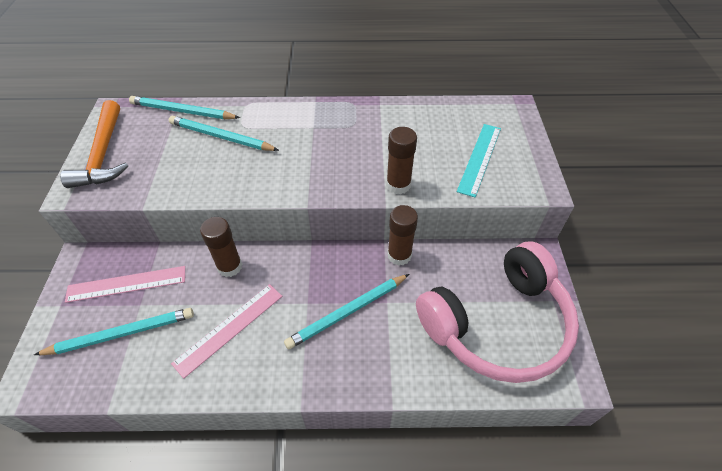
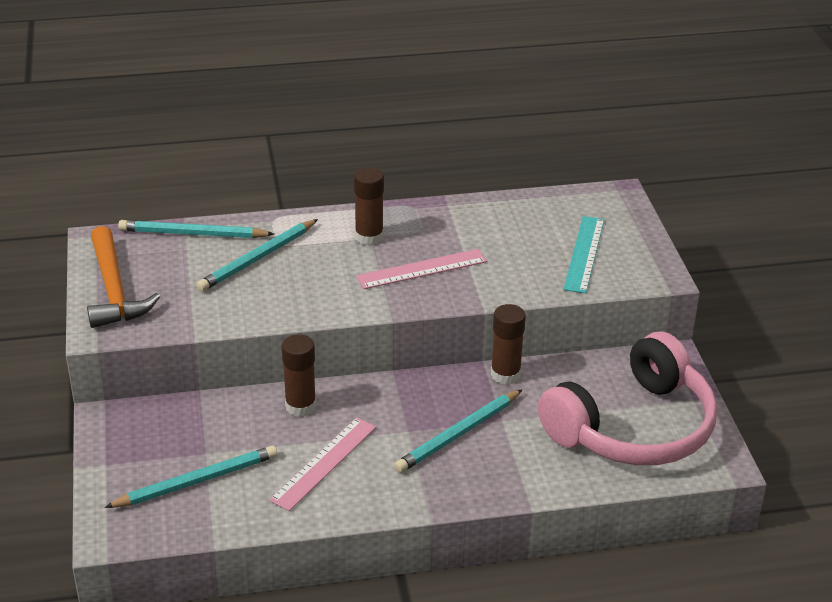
camera: 10 degrees left, 15 degrees down
pink ruler [65,266,185,303] -> pink ruler moved to [356,249,487,289]
turquoise pencil [169,116,279,151] -> turquoise pencil turned 60 degrees counterclockwise [197,219,318,291]
brown glue stick [386,127,417,194] -> brown glue stick moved to [354,167,384,245]

